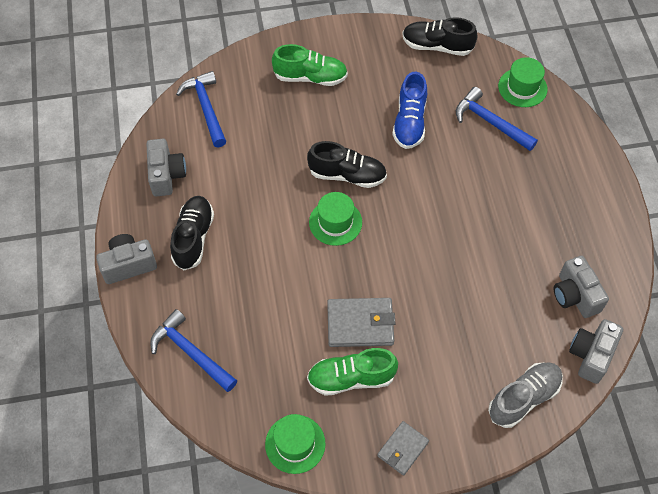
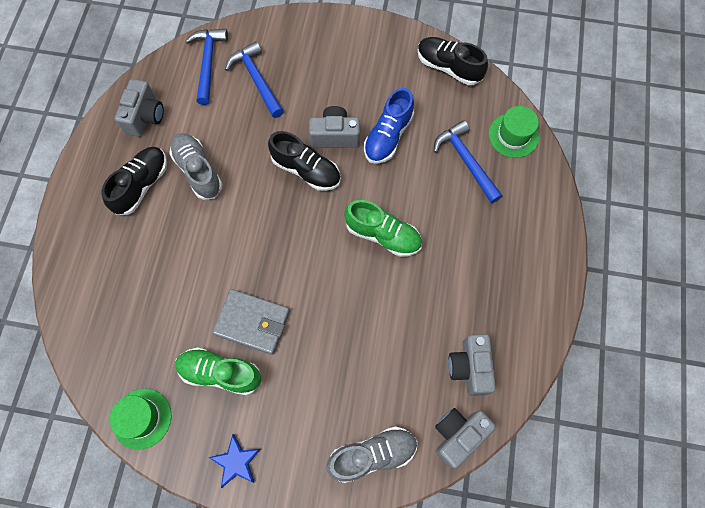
camera: 20 degrees right, 10 degrees up
grey camera [96,234,157,284] -> grey camera moved to [309,106,360,148]
blue hammer [150,309,237,392] -> blue hammer moved to [225,41,284,118]
green shoe [272,44,348,86] -> green shoe moved to [344,200,422,257]
green hat [309,192,362,246] -> none
grey wallet [377,421,429,476] -> blue star [209,434,261,488]
none -> grey shoe [169,133,222,200]

